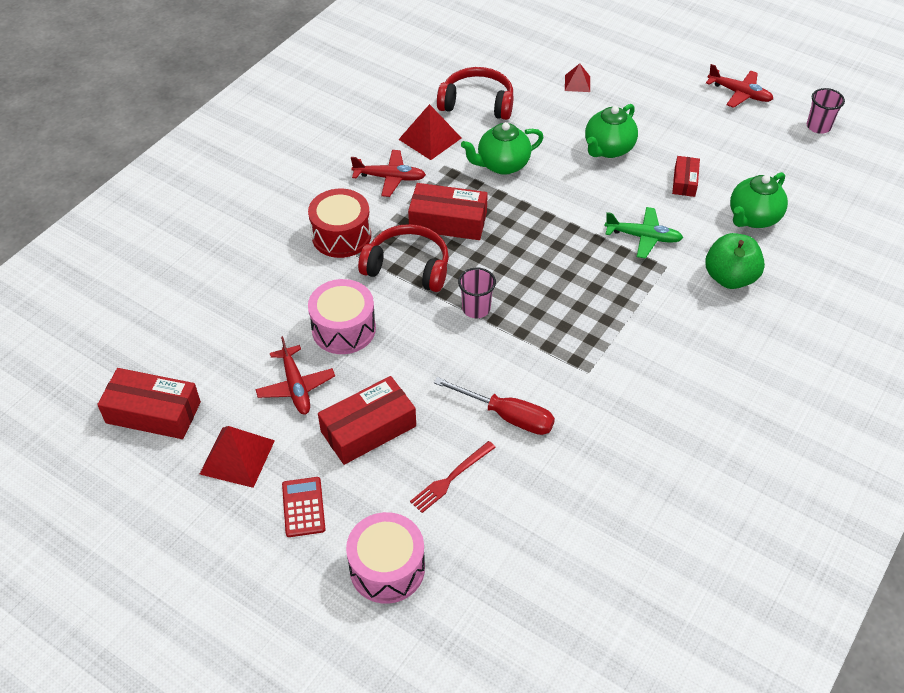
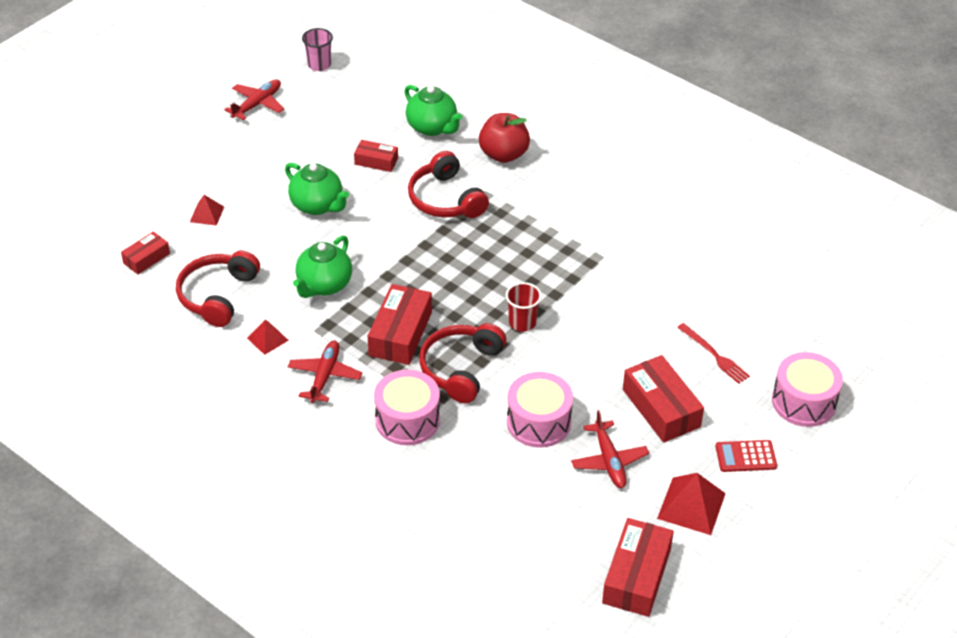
camera: 85 degrees left, 5 degrees down
red plane [255,336,335,414] -> red plane turned 90 degrees clockwise [571,410,649,488]
red drum [308,189,371,258] -> pink drum [374,370,440,445]
red pyramid [398,104,461,160] -> red pyramid [247,319,289,355], size x0.59
red screwdriver [434,377,555,435] -> none
pink cup [458,268,496,318] -> red cup [505,282,542,332]
green teapot [461,122,544,175] -> green teapot turned 45 degrees clockwise [293,235,352,298]
green plane [605,207,683,259] -> red headphones [408,151,489,218]
green apple [705,233,765,289] -> red apple [479,113,530,163]
none -> red box [121,231,170,274]

